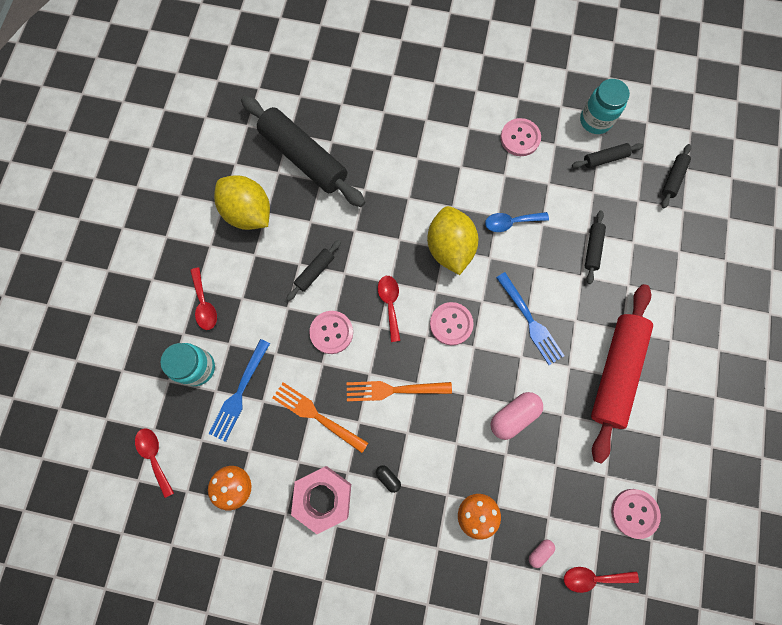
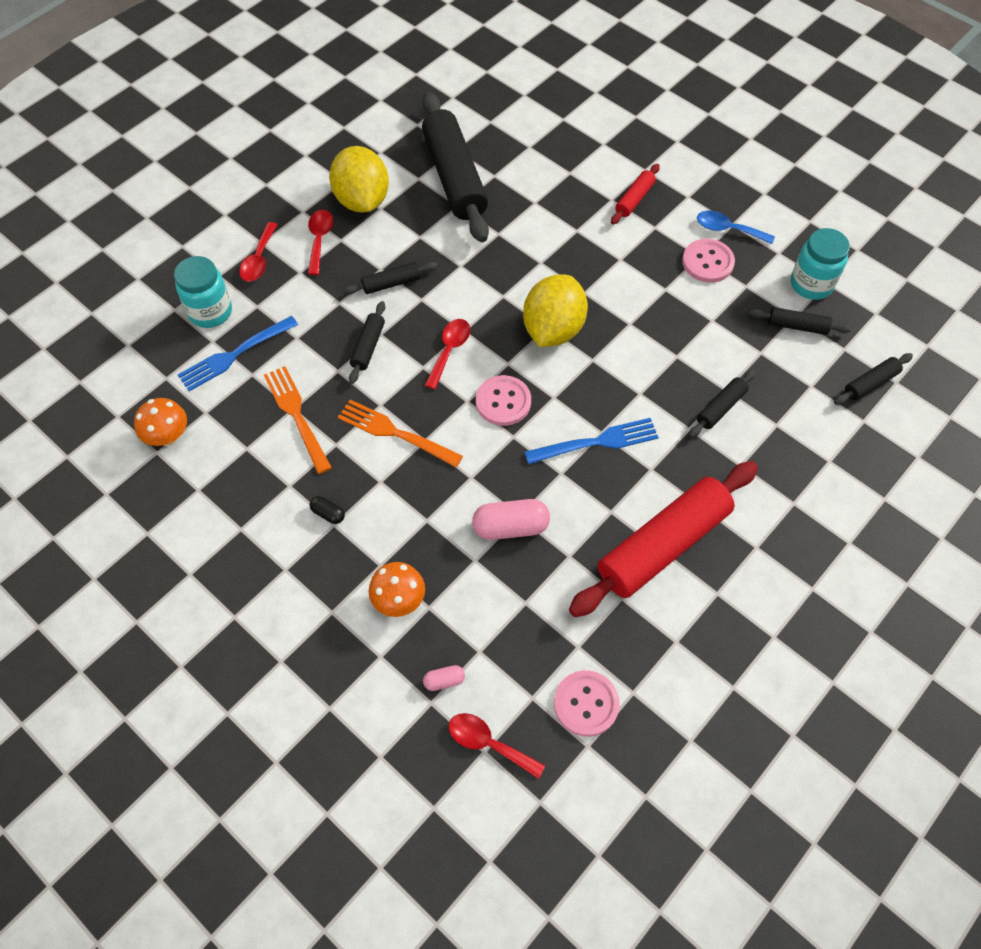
camera: 30 degrees right, 15 degrees down
red spoon [135,428,174,498] -> red spoon moved to [308,210,333,275]
pink nut [291,466,351,534] -> none
pink button [309,311,353,354] -> black rolling pin [349,301,385,384]
black capsule [376,465,401,493] -> black capsule turned 45 degrees counterclockwise [309,496,345,524]
blue spoon [485,212,549,232] -> blue spoon moved to [697,211,775,244]
blue fork [496,272,565,365] -> blue fork turned 105 degrees counterclockwise [525,418,659,464]
none -> red rolling pin [611,164,660,225]

